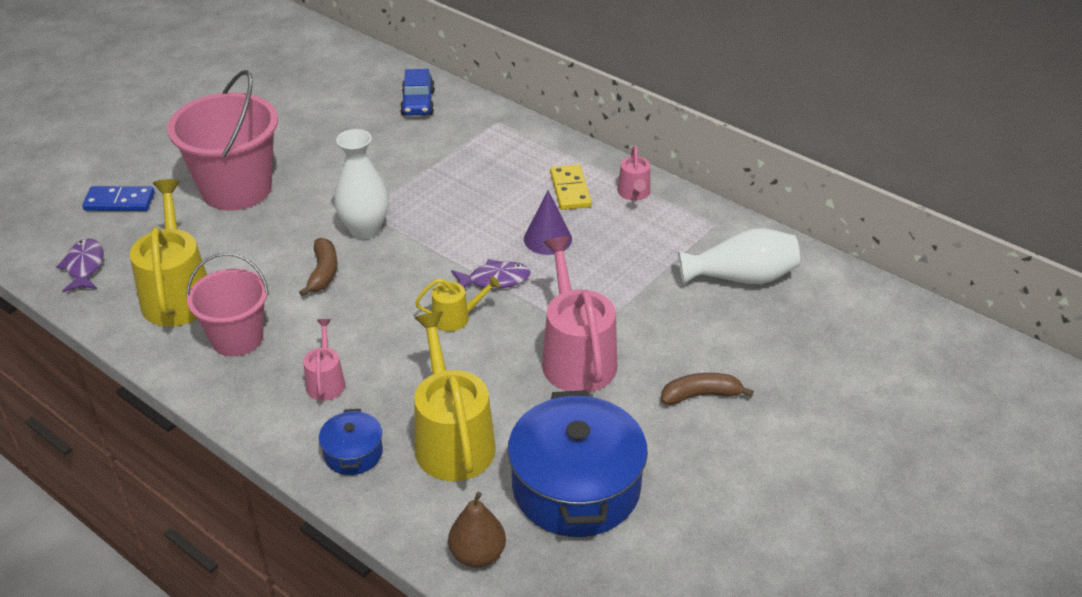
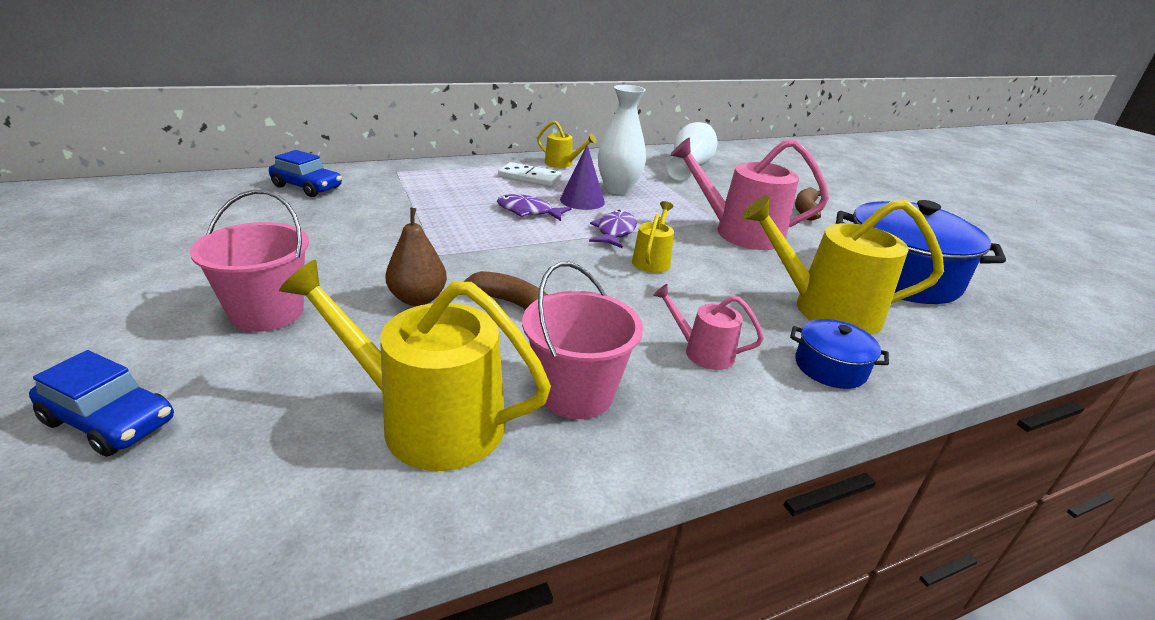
camera: 65 degrees left, 10 degrees down
purple fish [56,239,103,292] -> purple fish moved to [497,194,571,221]
blue domino [82,186,155,211] -> blue car [29,350,174,457]
pink bucket [167,70,278,211] -> pink bucket [190,190,309,332], size x0.64
white vase [334,129,389,239] -> white vase moved to [598,85,646,195]
brown pear [448,492,506,568] -> brown pear moved to [385,207,447,306]
yellow domino [550,164,592,210] -> white domino [498,162,562,187]
pink watering can [618,145,650,201] -> yellow watering can [537,121,597,168]

